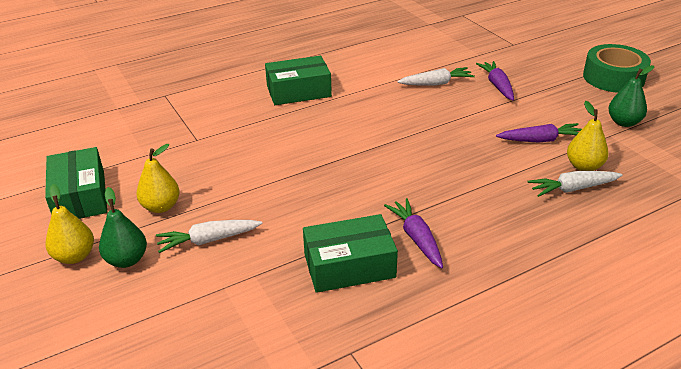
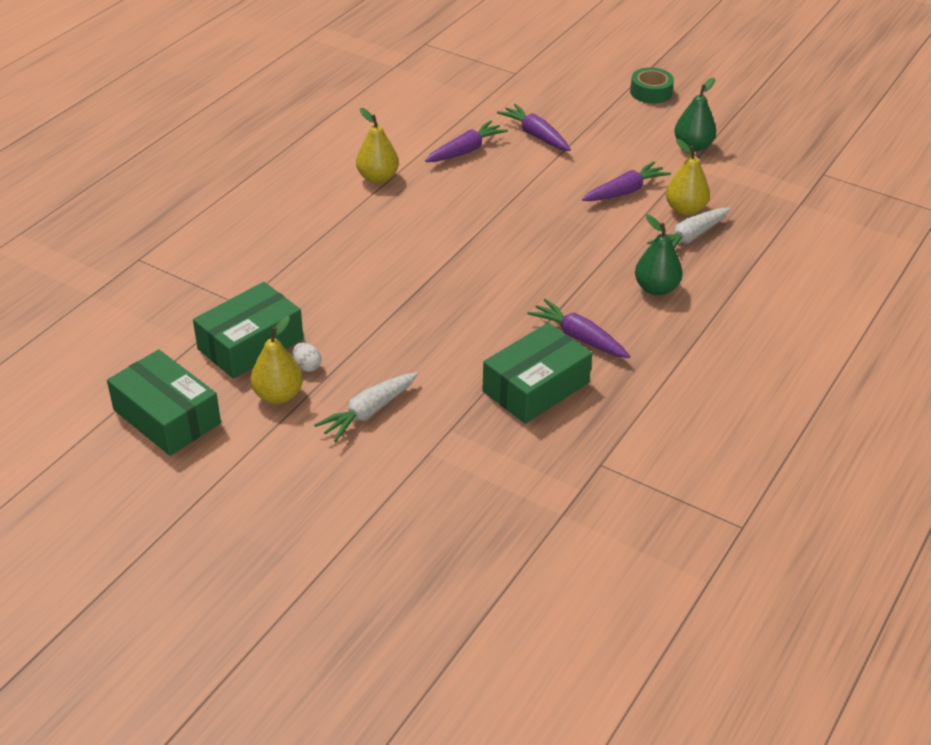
camera: 30 degrees left, 5 degrees up
yellow pear [46,184,94,264] -> yellow pear moved to [356,108,399,183]
green pear [99,187,147,268] -> green pear moved to [635,215,683,296]
green box [265,56,332,105] -> green box moved to [193,282,303,379]
white carrot [397,67,475,86] -> purple carrot [425,120,508,162]
green tape [583,44,651,93] -> green tape [630,68,674,104], size x0.59
none -> white egg [293,343,321,372]

